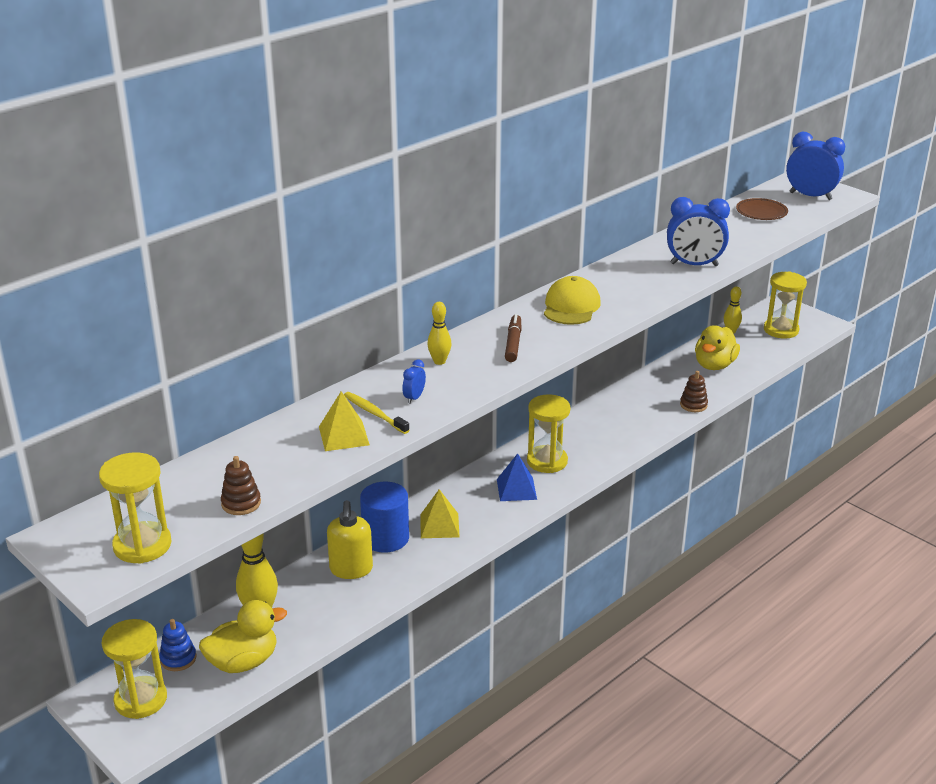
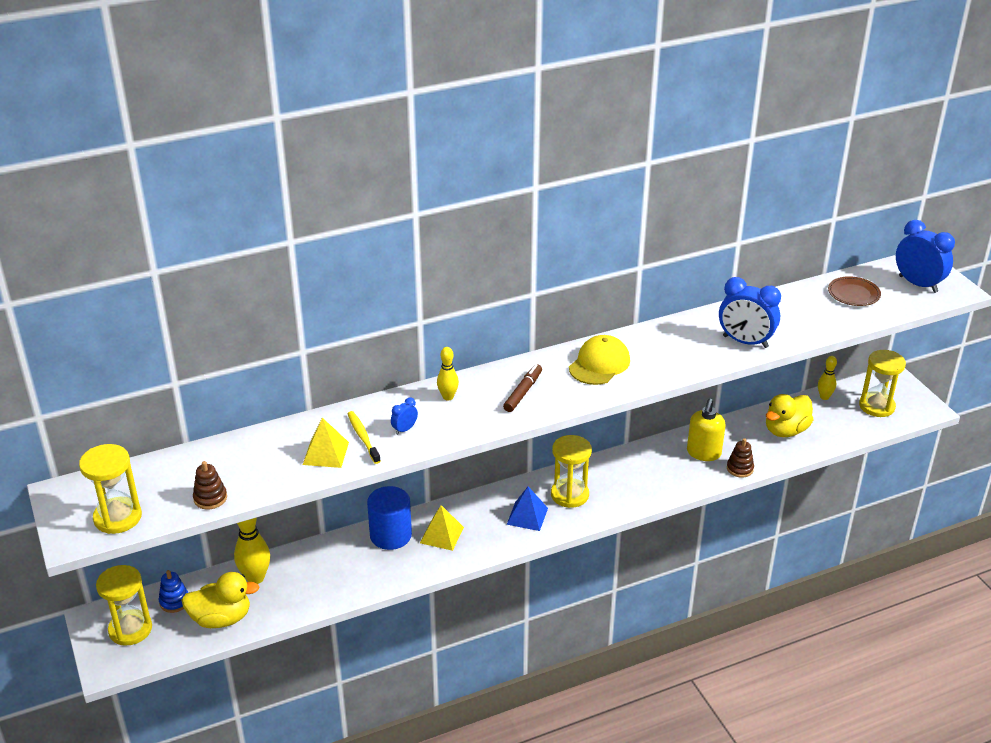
camera: 20 degrees right, 5 degrees up
yellow soap dispenser [327,500,373,579] -> yellow soap dispenser moved to [687,399,725,461]

